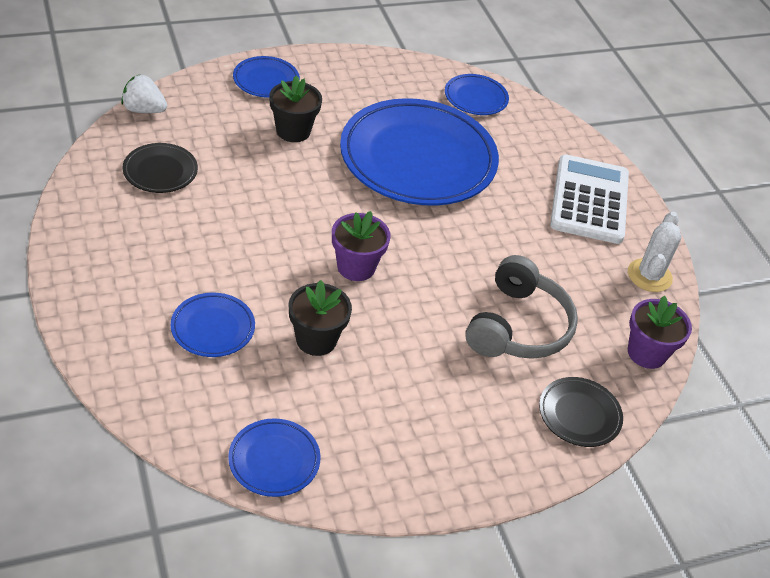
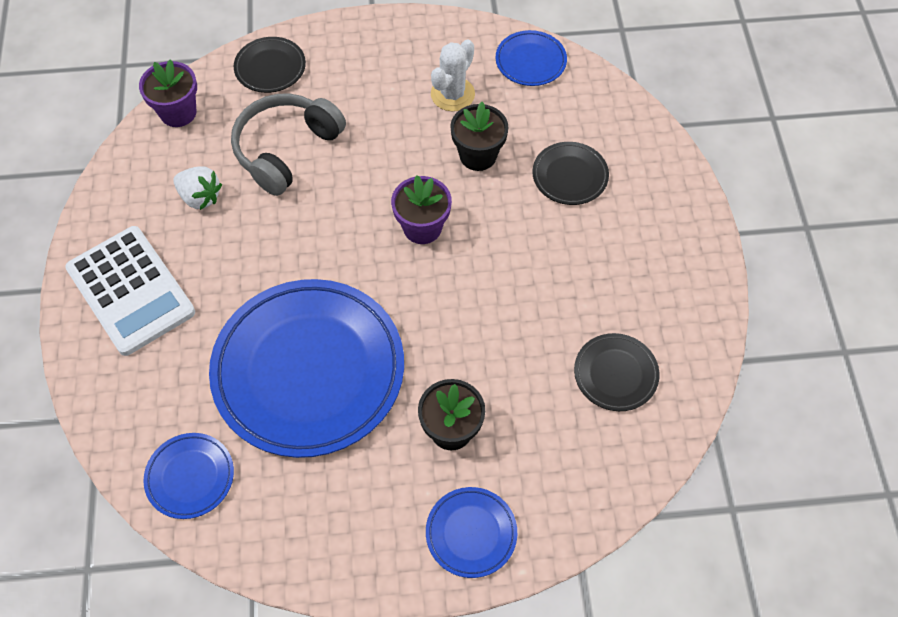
camera: 160 degrees left, 15 degrees up
white strawberry [121,75,167,113] -> white strawberry moved to [173,167,222,210]
blue plate [171,293,255,357] -> black plate [532,142,609,205]
white calculator [550,154,629,244] -> white calculator turned 60 degrees counterclockwise [65,226,195,356]
white cactus [628,212,682,292] -> white cactus moved to [431,39,475,111]

